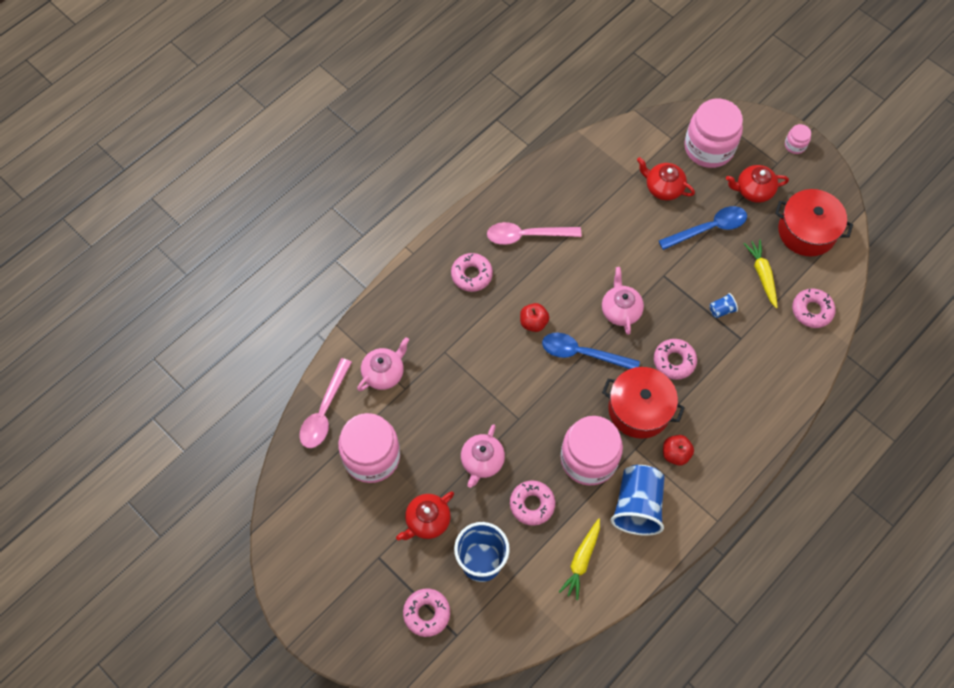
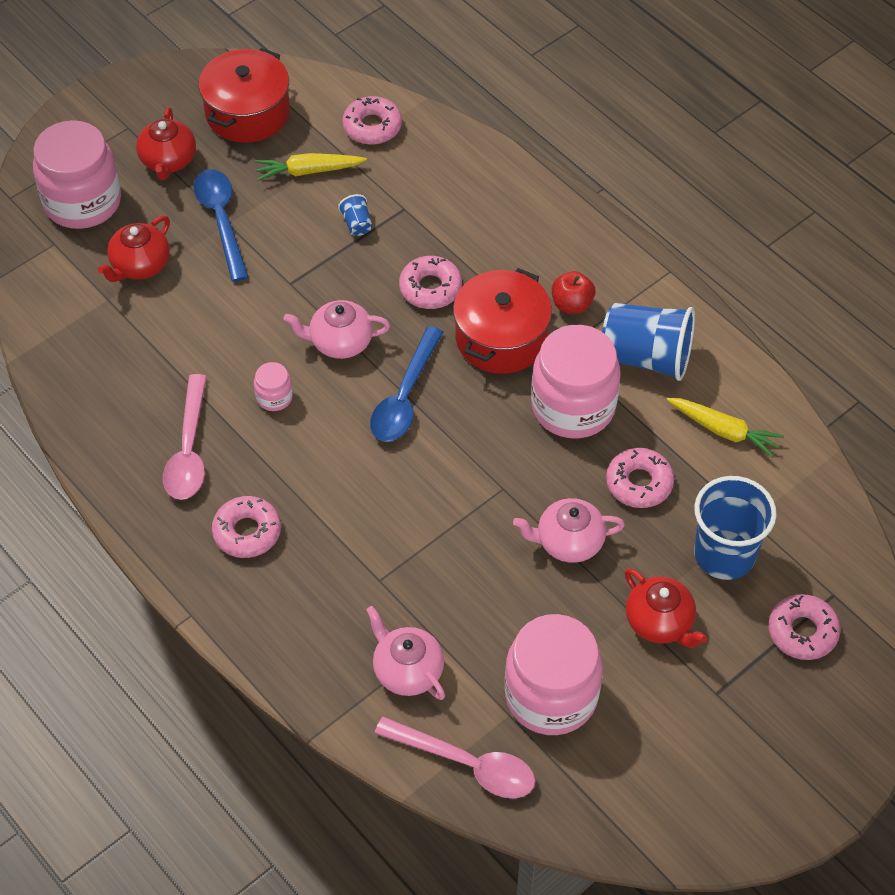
camera: 85 degrees left, 10 degrees down
pink teapot [461,424,505,488] -> pink teapot turned 150 degrees clockwise [513,498,625,563]
red apple [520,303,549,332] -> none
pink jar [785,124,811,154] -> pink jar moved to [254,362,293,411]

